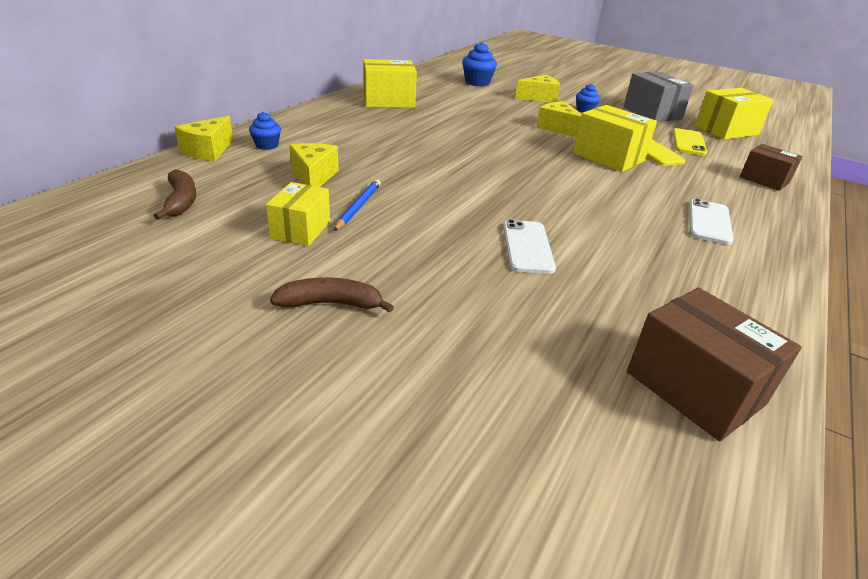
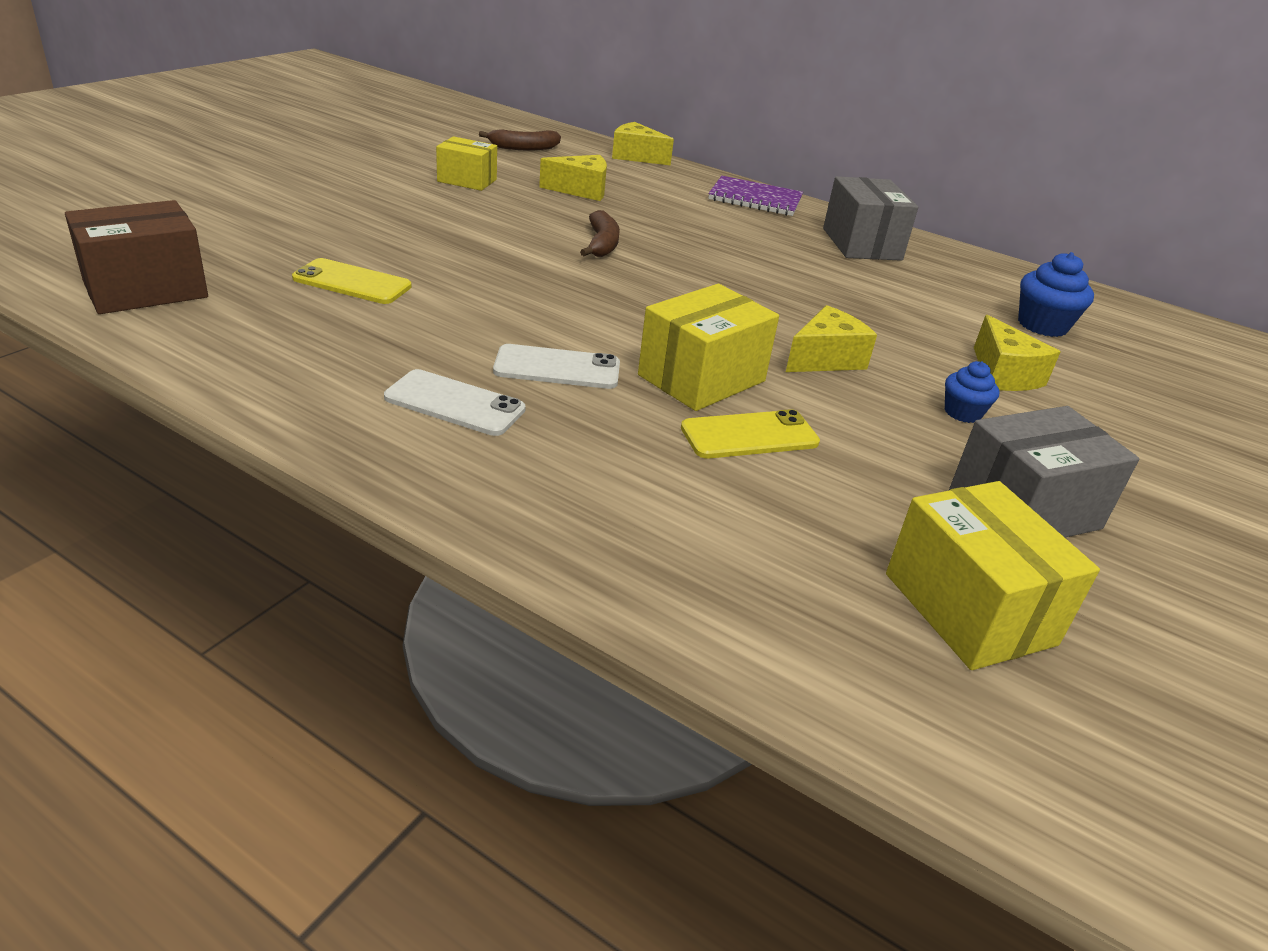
camera: 90 degrees right, 0 degrees up
blue cupcake [249,112,281,150] -> none
brown banana [270,277,394,313] -> brown banana moved to [580,210,620,257]
blue pencil [334,179,381,231] -> none
yellow box [363,59,417,108] -> grey box [823,176,918,261]
white phone [503,219,556,274] -> white phone moved to [493,344,620,389]
yellow phone [673,128,707,156] -> yellow phone moved to [292,258,412,304]
brown box [740,144,803,191] -> none
none -> purple notebook [708,176,803,216]

